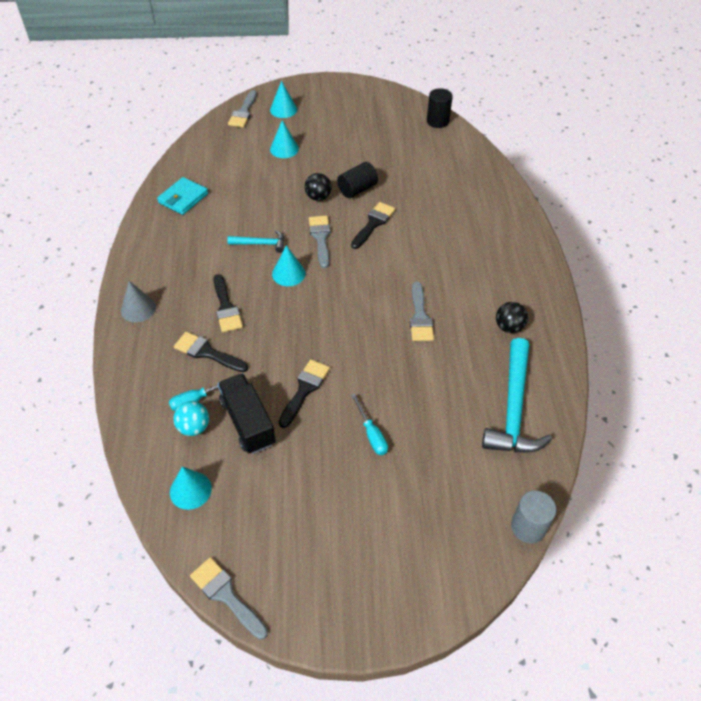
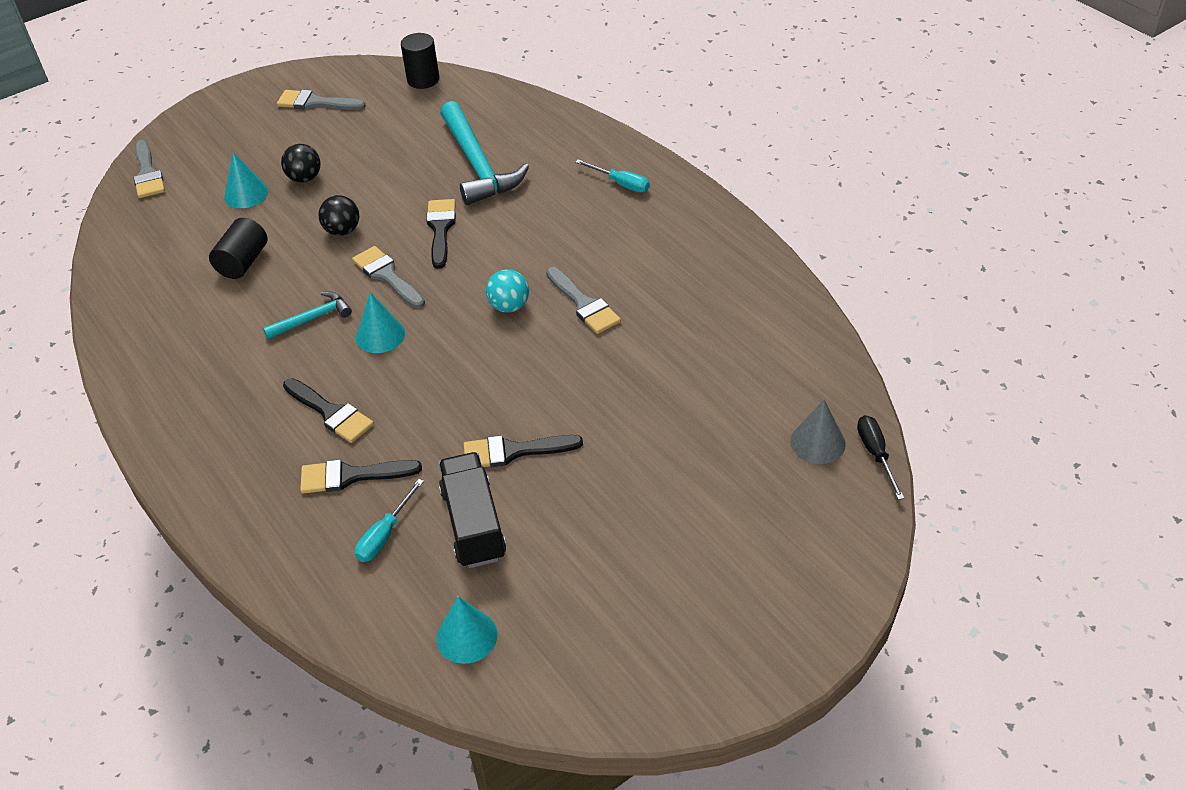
camera: 30 degrees left, 5 degrees down
grey cone [121,281,156,322] -> grey cone moved to [790,400,846,464]
turquoise wallet [157,177,208,215] -> none
turquoise ball [174,401,209,436] -> turquoise ball moved to [486,269,529,313]
grey brush [190,557,268,640] -> grey brush moved to [277,90,366,110]
black truck [218,373,276,454] -> black truck turned 45 degrees clockwise [439,452,506,568]
turquoise cone [270,81,297,118] -> none
black brush [279,360,330,428] -> black brush turned 90 degrees counterclockwise [464,435,583,467]
black cylinder [337,162,378,198] -> black cylinder moved to [209,218,268,279]
turquoise screwdriver [351,393,388,455] -> turquoise screwdriver moved to [575,159,650,192]
turquoise hammer [482,338,552,452] -> turquoise hammer moved to [440,101,529,205]
black ball [496,302,528,333] -> black ball moved to [281,144,321,183]
grey cylinder [511,491,556,543] -> black screwdriver [857,415,904,500]

